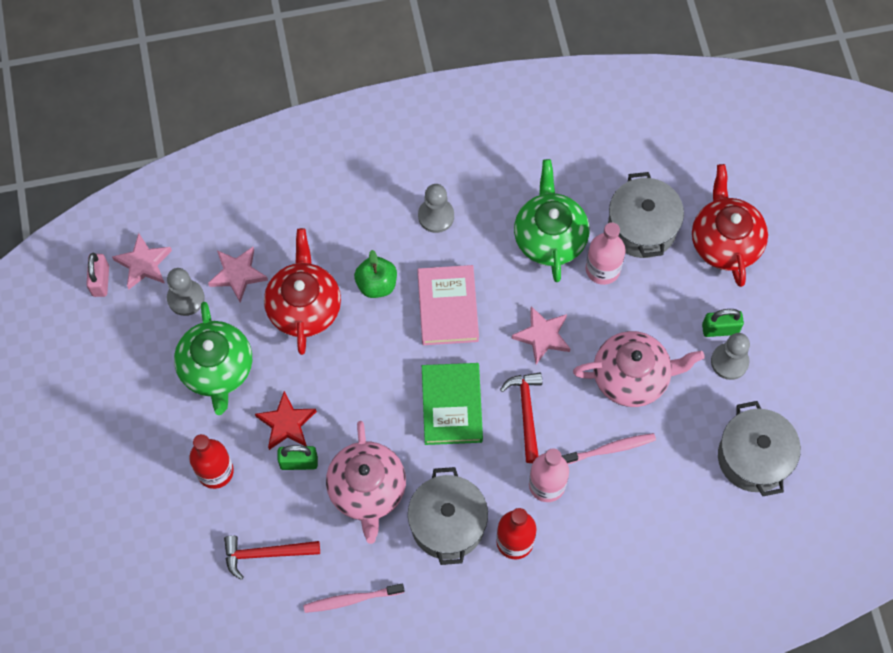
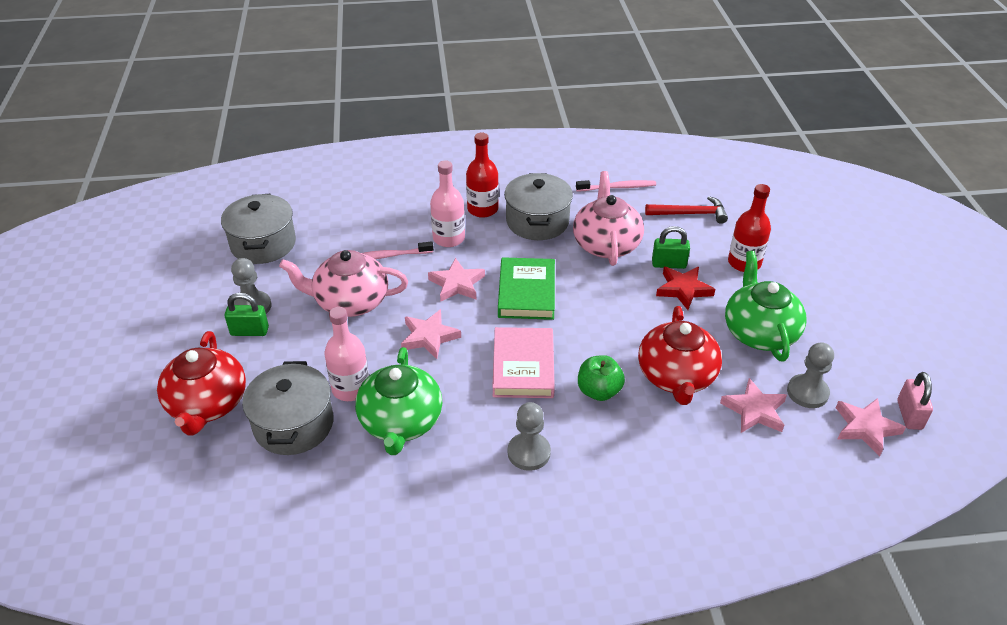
camera: 175 degrees left, 25 degrees down
red hammer [500,372,542,463] -> pink star [428,258,485,302]

